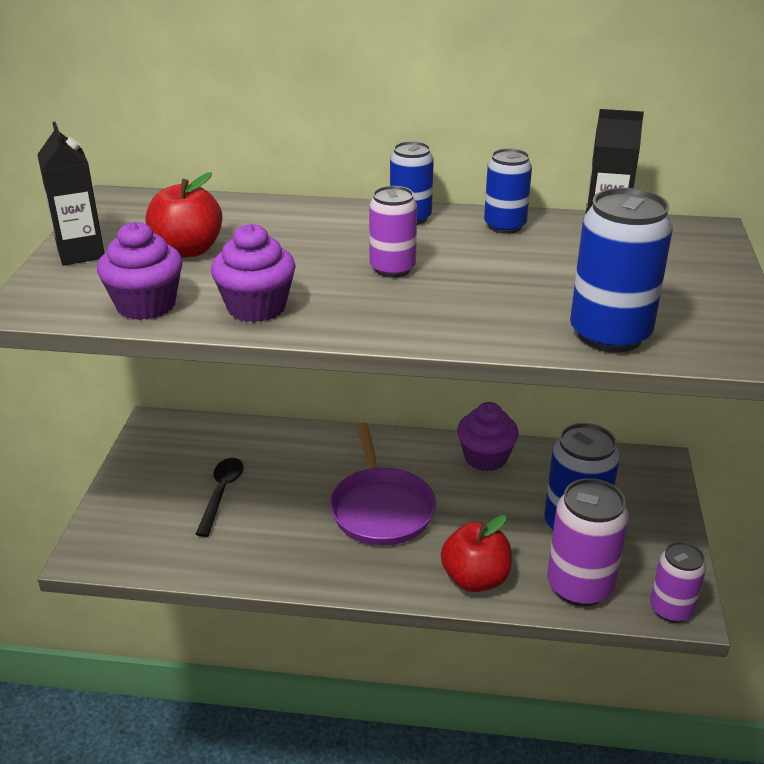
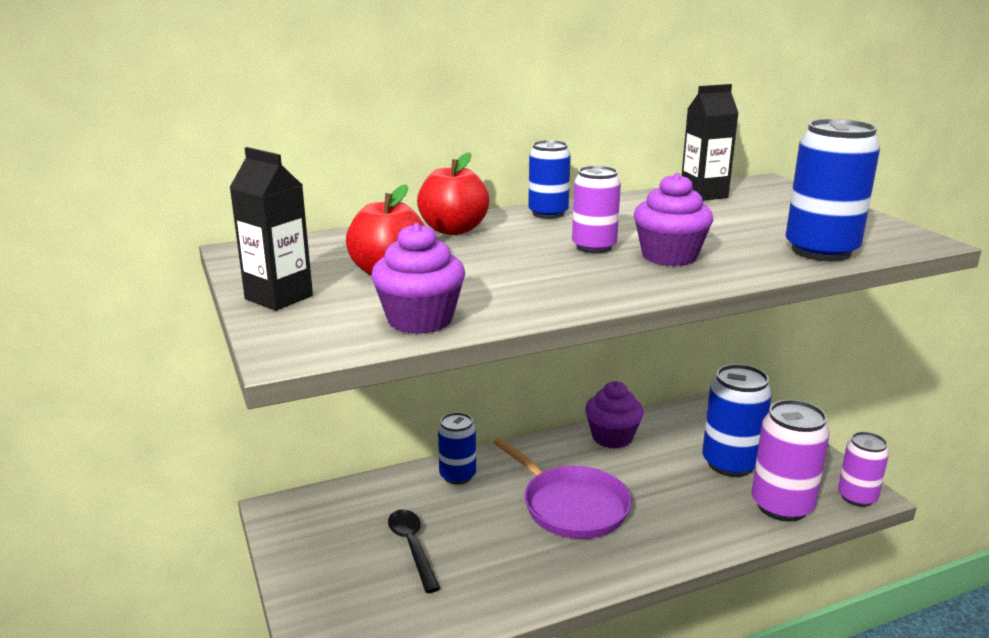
camera: 30 degrees left, 10 degrees down
purple cupcake [211,224,296,322] -> purple cupcake moved to [634,173,713,266]
red apple [441,515,512,592] -> red apple moved to [417,152,489,235]
blue can [484,148,532,234] -> blue can moved to [438,412,476,485]

